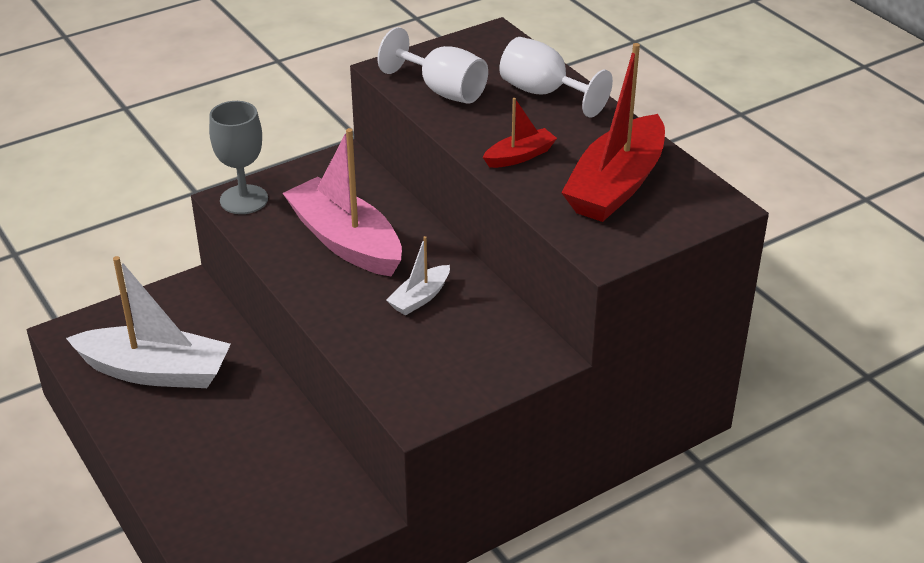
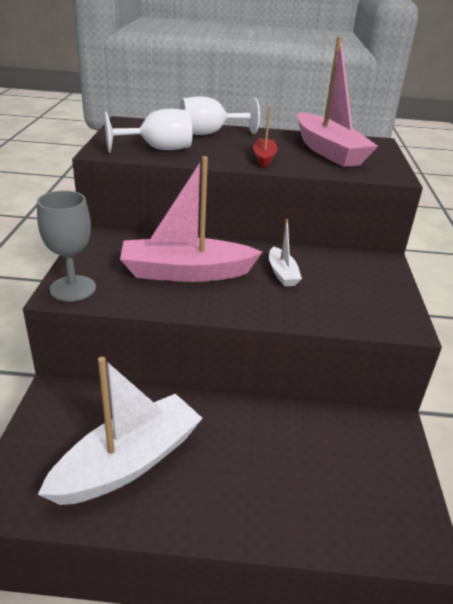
camera: 55 degrees left, 5 degrees down
red boat [561,43,665,222] -> pink boat [297,37,378,167]

